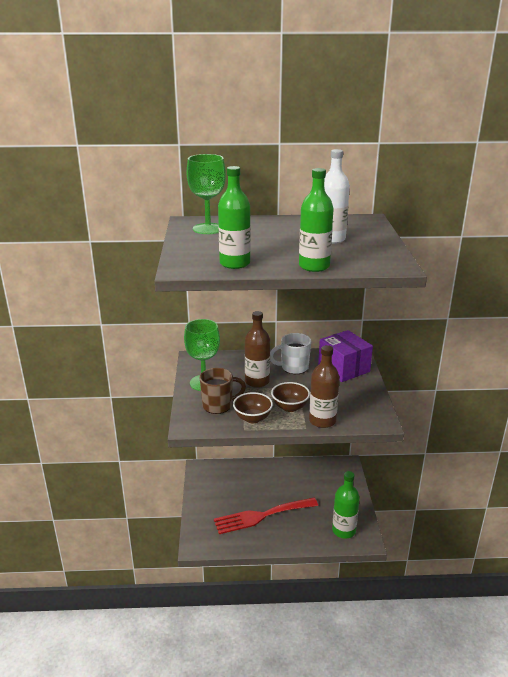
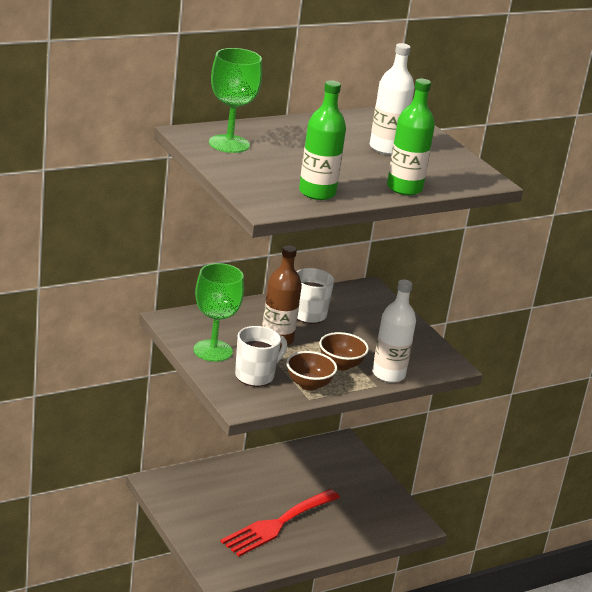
camera: 30 degrees left, 0 degrees up
brown mug [199,368,246,414] -> white mug [235,326,287,387]
brown bottle [309,345,340,428] -> white bottle [372,279,416,383]
purple box [318,330,373,382] -> none
green bottle [332,471,360,539] -> none

